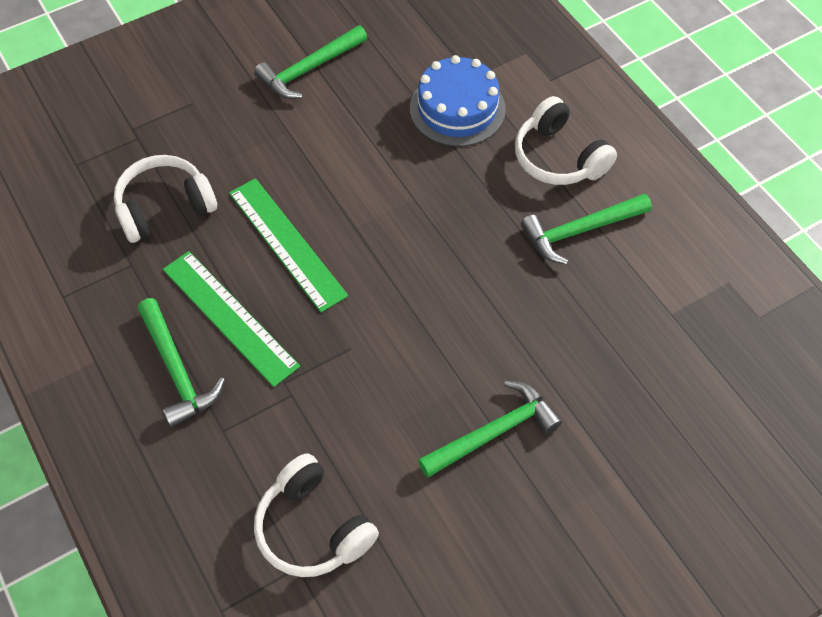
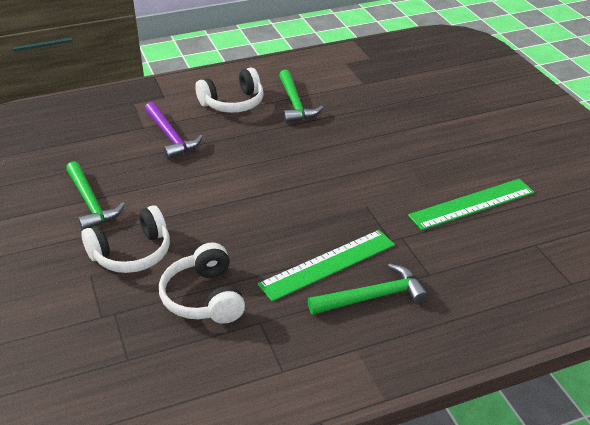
camera: 80 degrees left, 20 degrees down
green ruler [229,178,348,312] -> green ruler moved to [408,179,534,230]
white headphones [254,453,379,577] -> white headphones moved to [81,205,170,273]
blue cake [410,55,506,147] -> purple hammer [145,102,203,159]
green hammer [418,380,562,478] -> none

